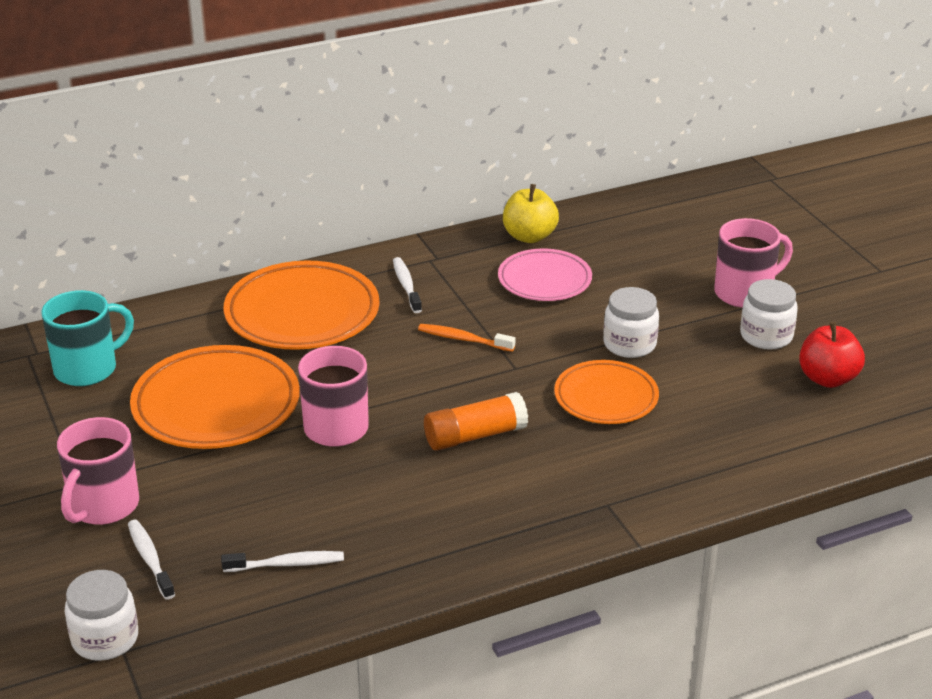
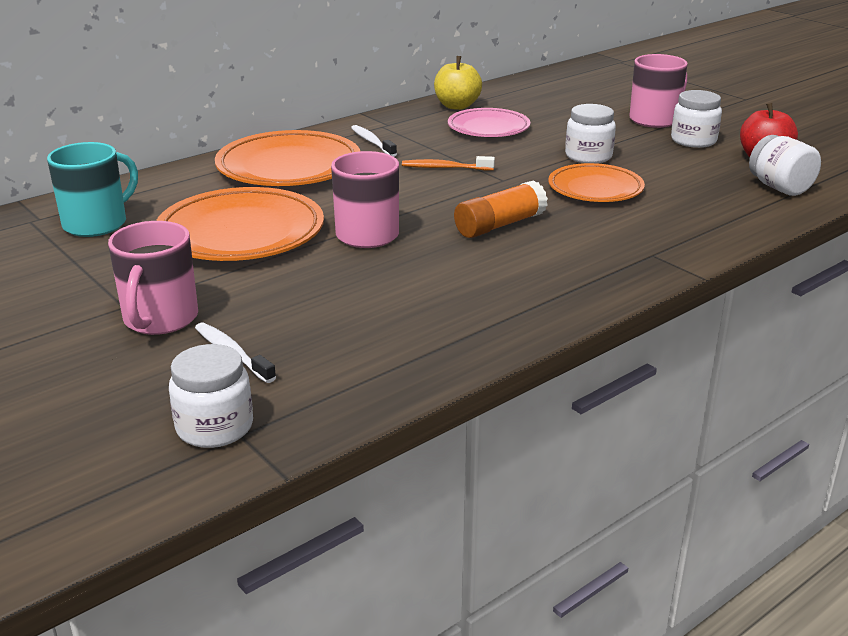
camera: 15 degrees left, 5 degrees down
white toothbrush [221,551,344,572] -> none
none -> white jar [749,135,821,196]

